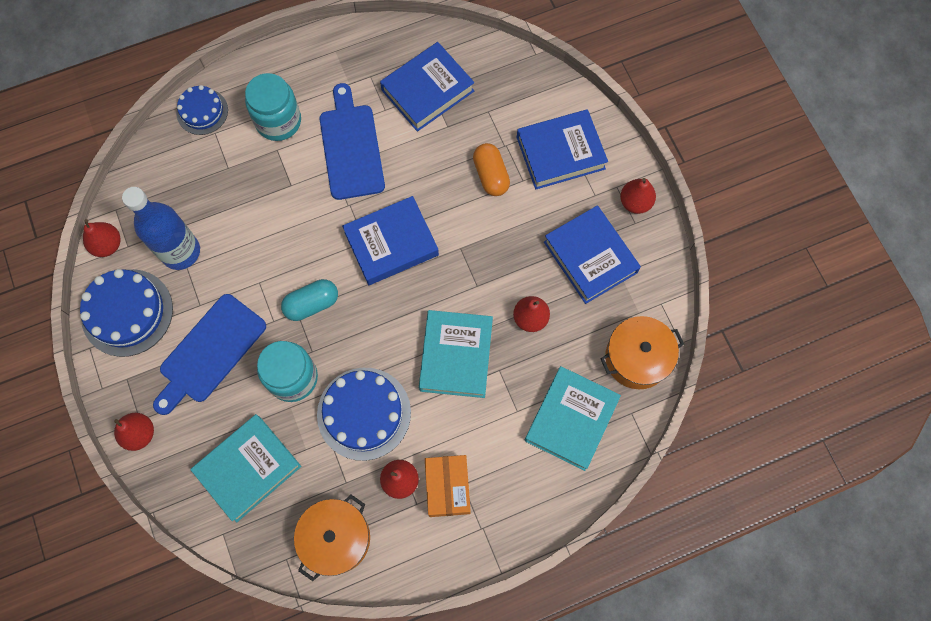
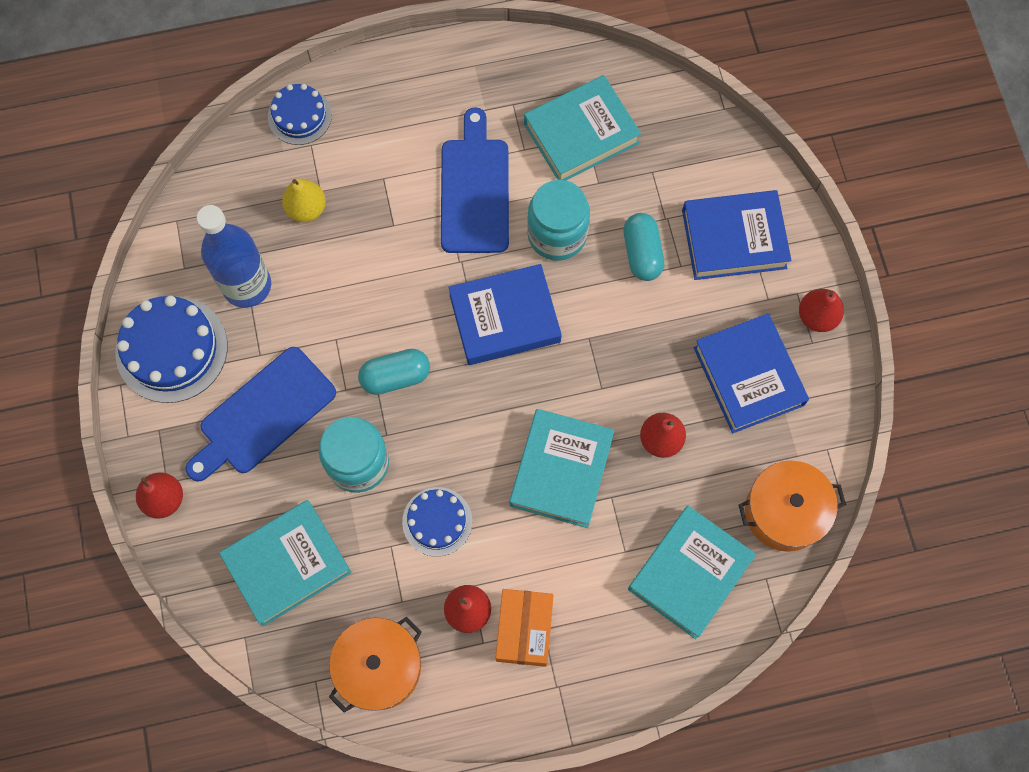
camera: 10 degrees right, 0 degrees up
red pear [83,219,121,257] -> none
turquoise jar [245,73,301,141] -> turquoise jar moved to [527,180,590,261]
blue cake [317,368,411,461] -> blue cake [402,487,472,557], size x0.61
blue book [380,42,475,132] -> turquoise book [524,75,641,180]
orange capsule [473,143,510,196] -> turquoise capsule [623,213,664,281]
none -> yellow pear [282,179,326,222]

